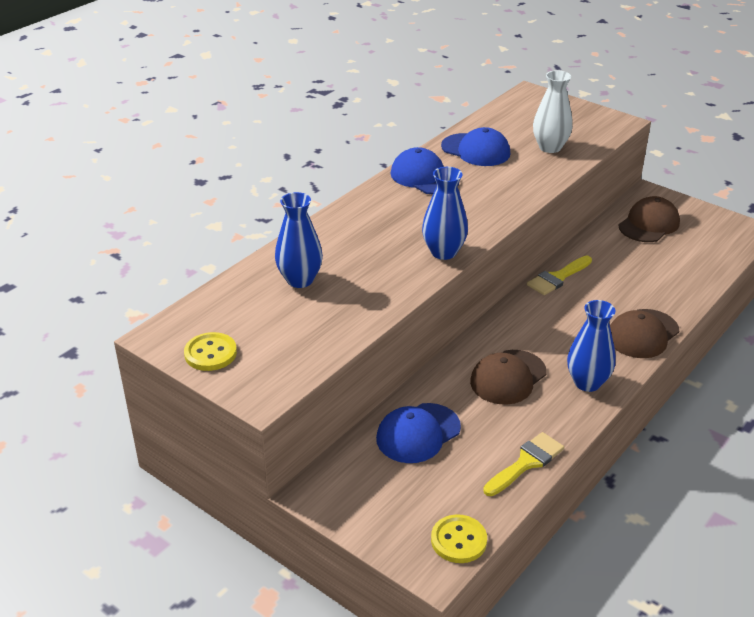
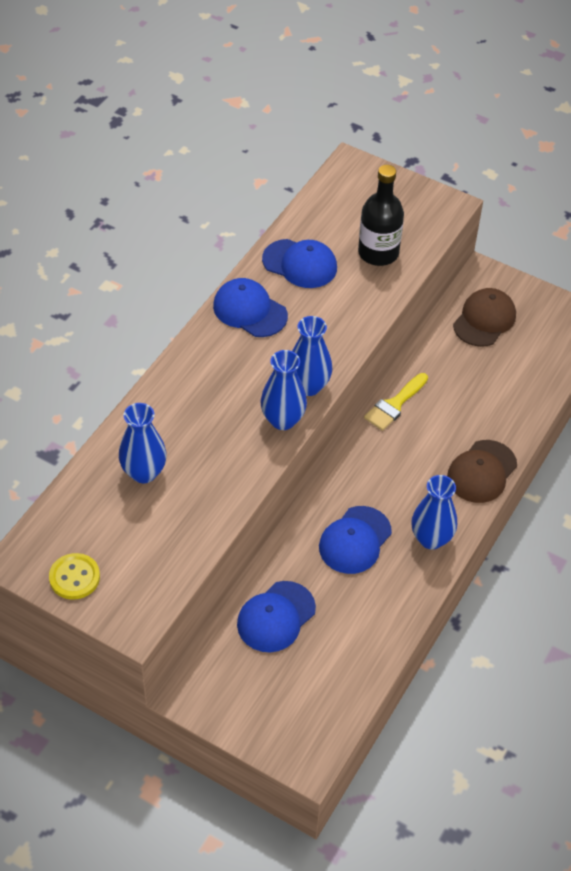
camera: 10 degrees left, 15 degrees up
yellow button [431,514,487,563] -> none
brown cap [470,350,546,405] -> blue cap [319,506,392,574]
yellow brush [483,432,564,496] -> none
white vase [533,70,573,153] -> black bottle [358,165,404,266]
none -> blue vase [292,316,332,396]

